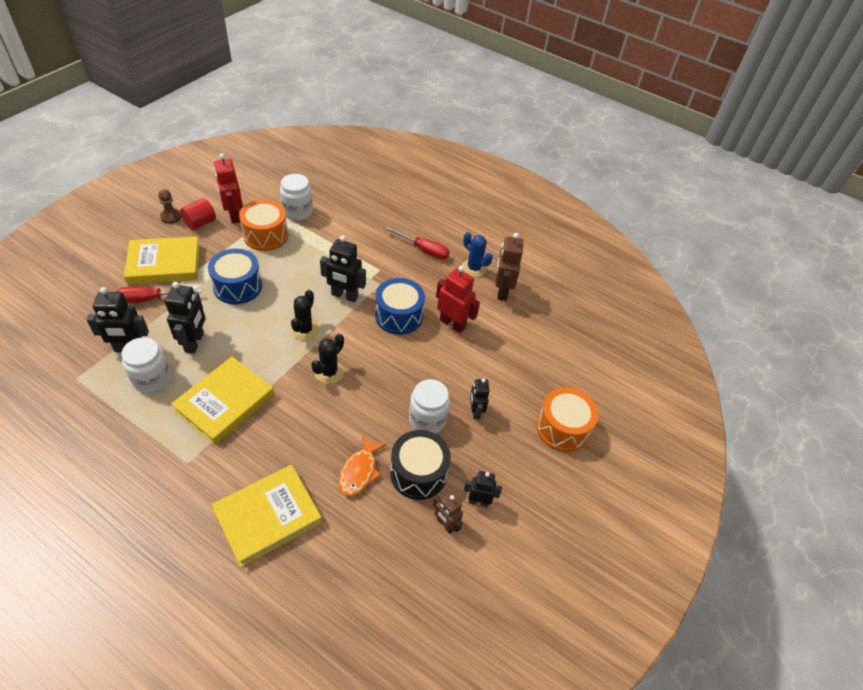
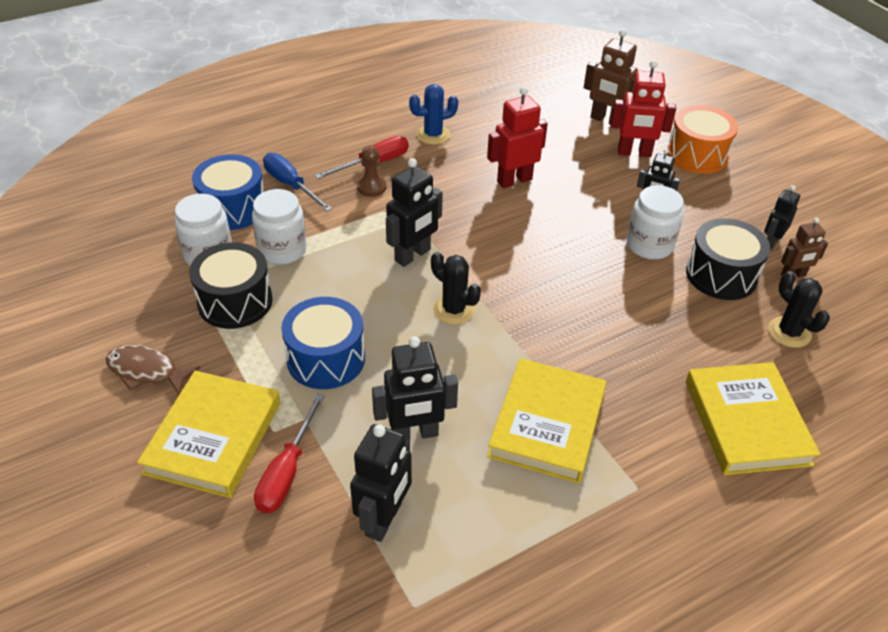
camera: 60 degrees left, 5 degrees down
white jar [122,337,171,394] -> white jar moved to [252,189,307,265]
brown pawn [158,189,182,224] -> brown pawn moved to [357,146,386,197]
black robot [165,282,206,354] -> black robot turned 135 degrees clockwise [372,336,458,439]
yellow book [171,357,274,445] -> yellow book turned 45 degrees clockwise [487,358,606,483]
red cylinder [180,198,216,230] -> brown fish [106,344,201,395]
red robot [214,153,243,223] -> red robot moved to [610,60,676,157]
orange drum [239,200,288,251] -> black drum [189,243,273,329]
black cactus [311,334,344,384] -> black cactus moved to [768,271,830,348]
orange fish [338,435,387,496] -> none
blue drum [375,278,425,335] -> blue drum moved to [192,154,263,230]
brown robot [495,233,523,301] -> brown robot moved to [584,29,638,125]
none -> blue screwdriver [263,153,332,212]

